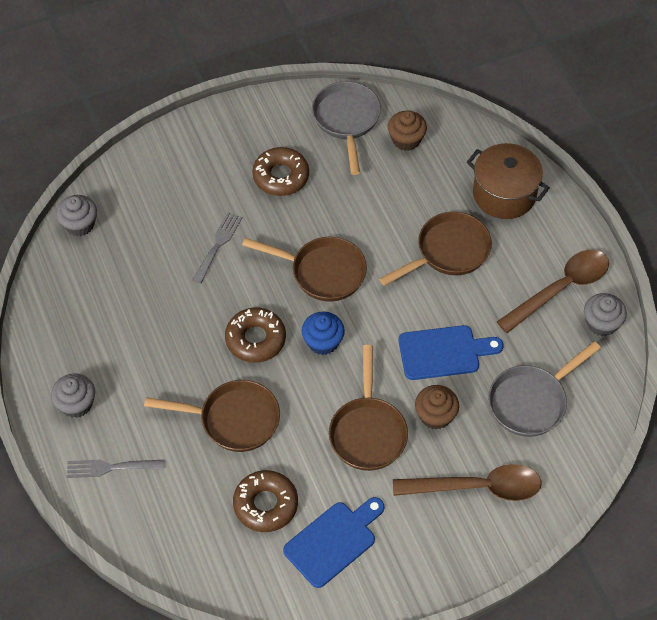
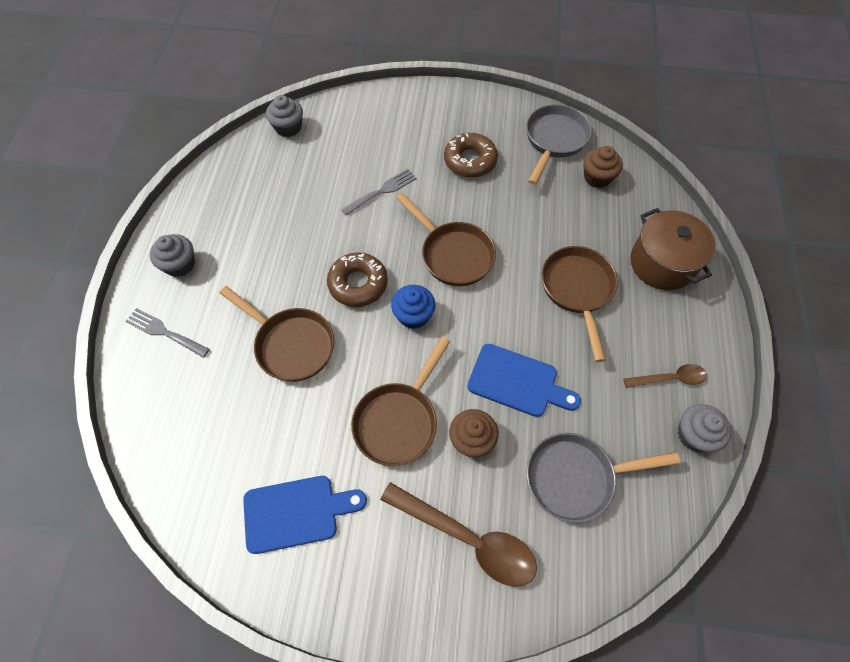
camera: 30 degrees right, 5 degrees up
brown donut [233,470,298,532] -> none
brown pan [379,212,492,286] -> brown pan turned 90 degrees counterclockwise [541,246,618,362]
brown spoon [497,250,609,333] -> brown spoon [623,364,707,388], size x0.55

